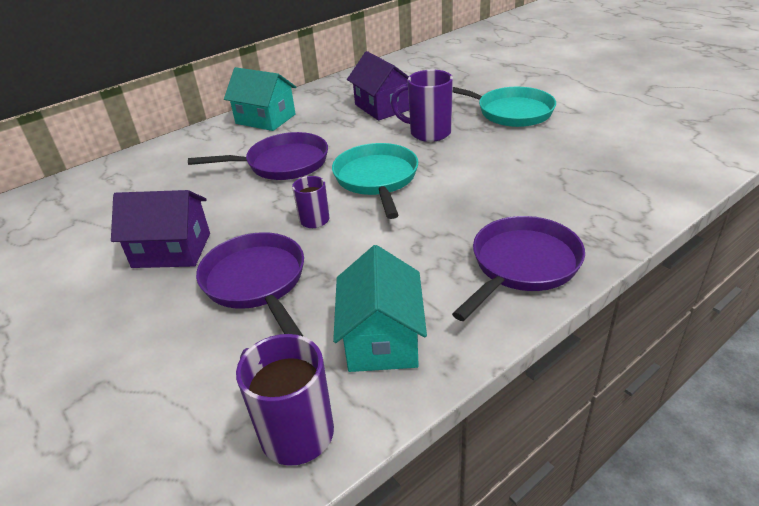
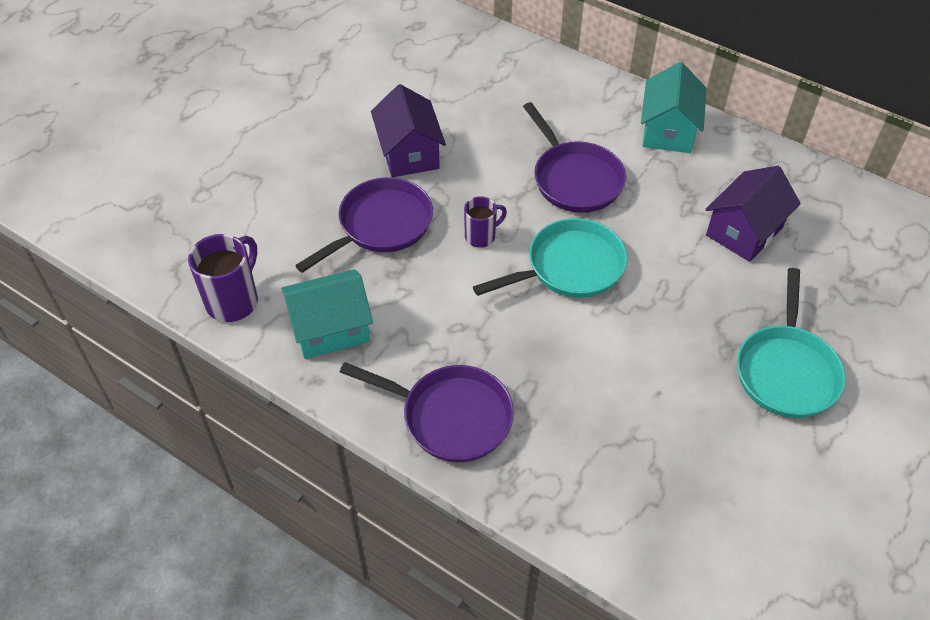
camera: 70 degrees right, 15 degrees up
purple mug [391,70,453,142] -> none

